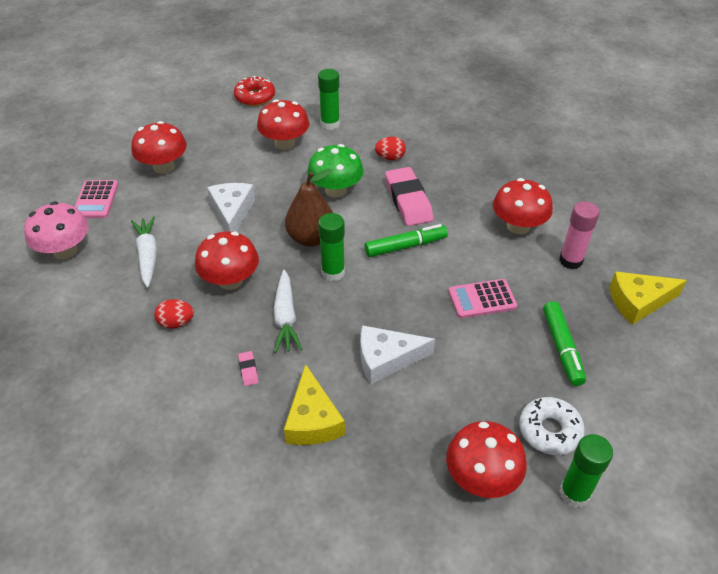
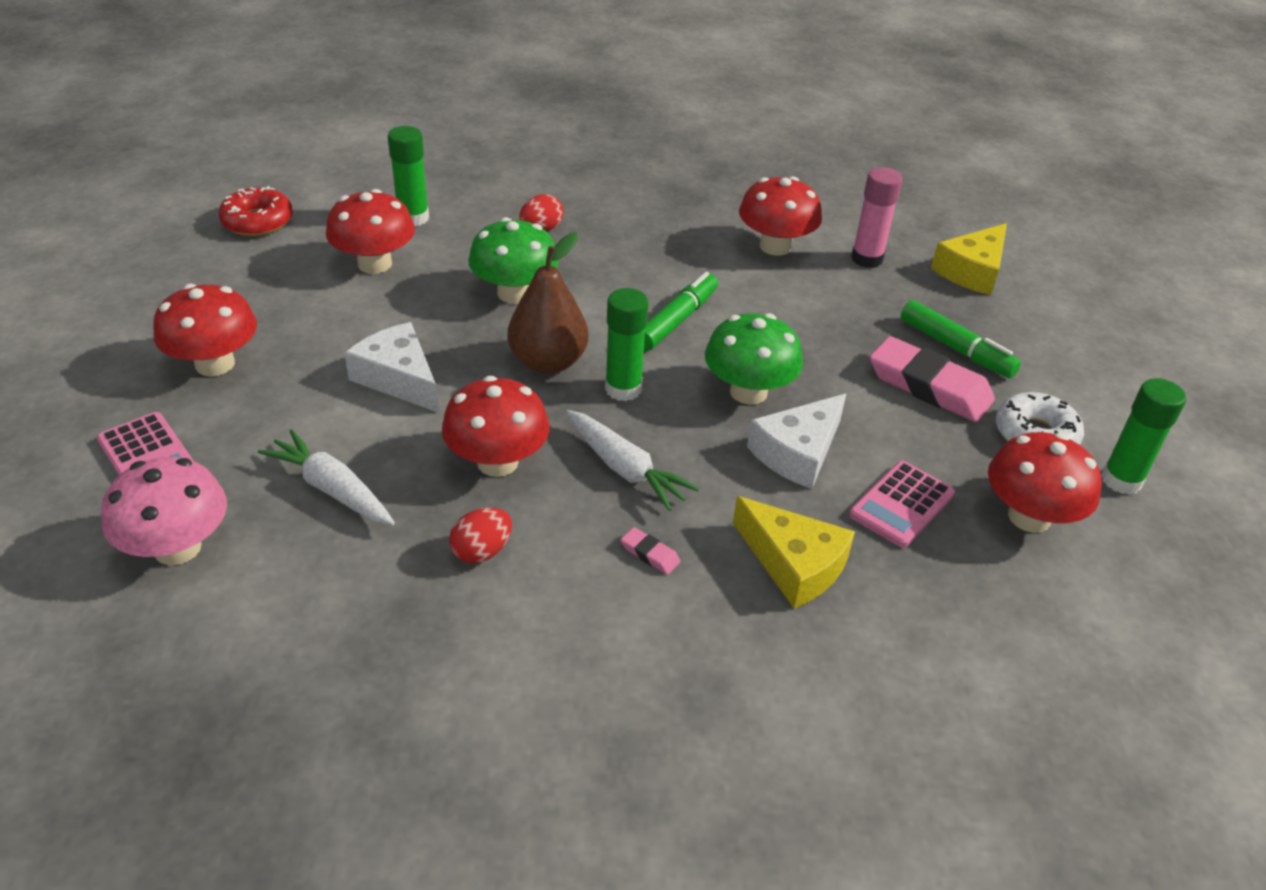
camera: 40 degrees left, 5 degrees down
pink eraser [385,167,433,226] -> pink eraser moved to [869,336,995,422]
pink calculator [449,279,517,318] -> pink calculator moved to [849,461,955,548]
none -> green mushroom [705,313,803,405]

